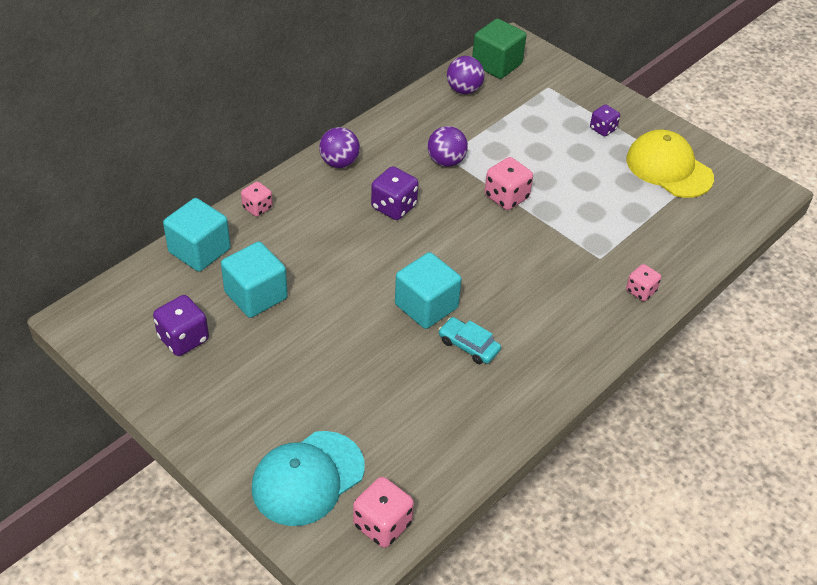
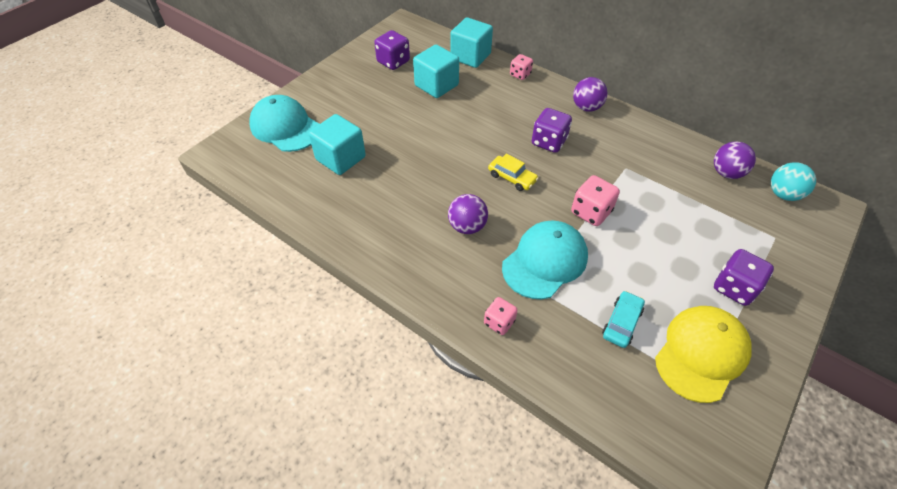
camera: 85 degrees right, 5 degrees up
pink dice [353,477,414,548] -> none
turquoise cube [395,252,462,329] -> turquoise cube moved to [309,114,366,175]
purple ball [427,126,468,167] -> purple ball moved to [448,194,488,234]
turquoise car [438,317,501,364] -> turquoise car moved to [602,291,645,348]
green cube [472,19,526,79] -> turquoise ball [771,162,816,201]
purple dice [590,104,620,136] -> purple dice [714,249,774,306], size x1.54
none -> yellow car [488,154,538,191]
none -> turquoise cap [502,221,588,299]

